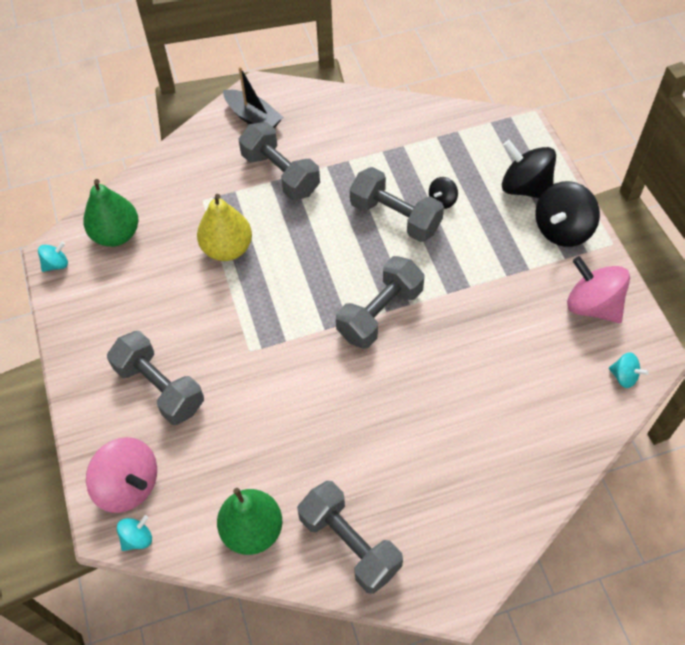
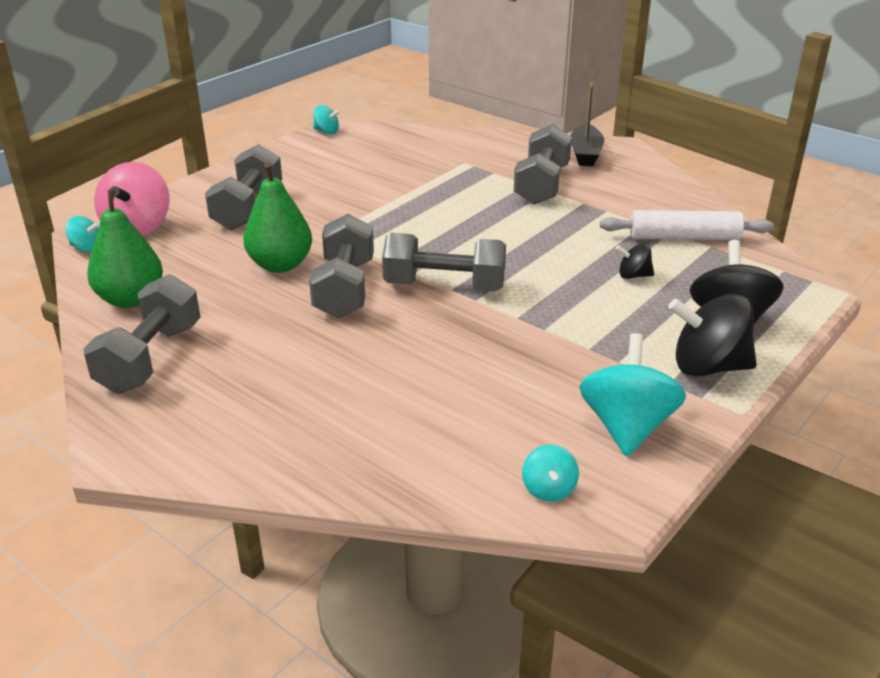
camera: 55 degrees right, 25 degrees down
green pear [83,179,139,247] -> green pear moved to [243,162,312,273]
yellow pear [197,194,252,261] -> none
grey dumbbell [350,167,444,242] -> grey dumbbell moved to [309,214,374,318]
pink spinning top [567,256,630,323] -> turquoise spinning top [579,333,686,456]
none -> white rolling pin [600,210,774,240]

